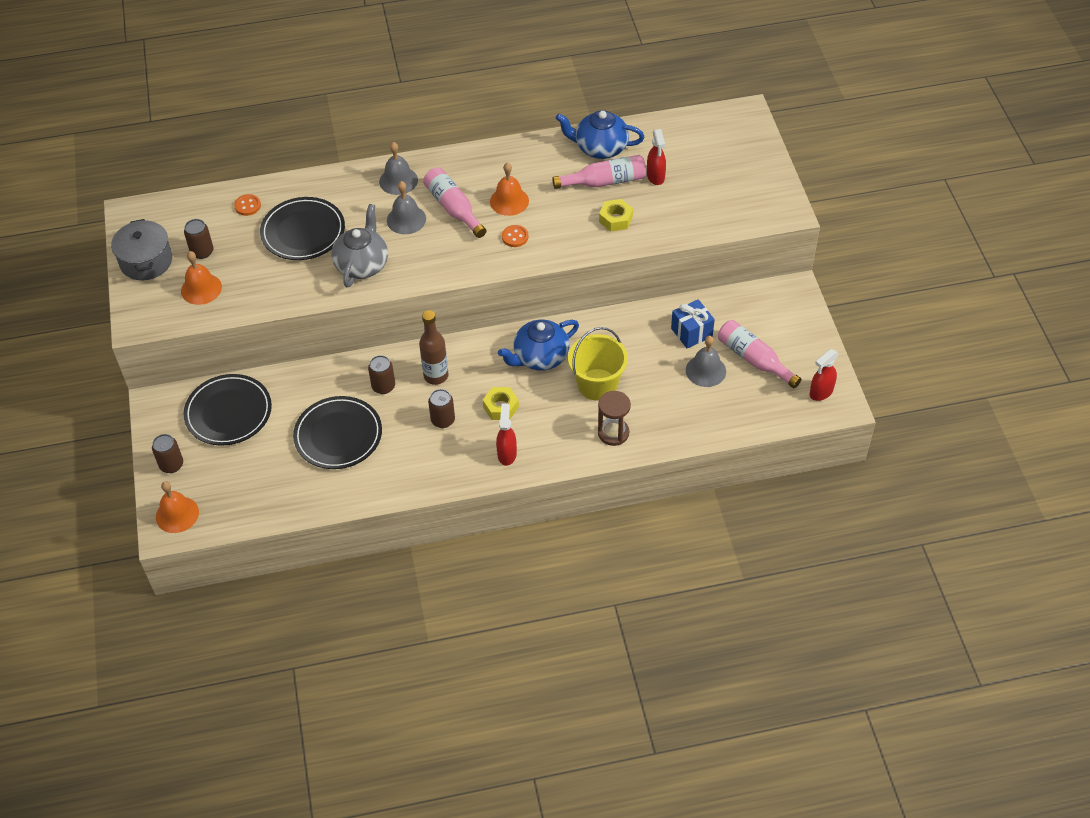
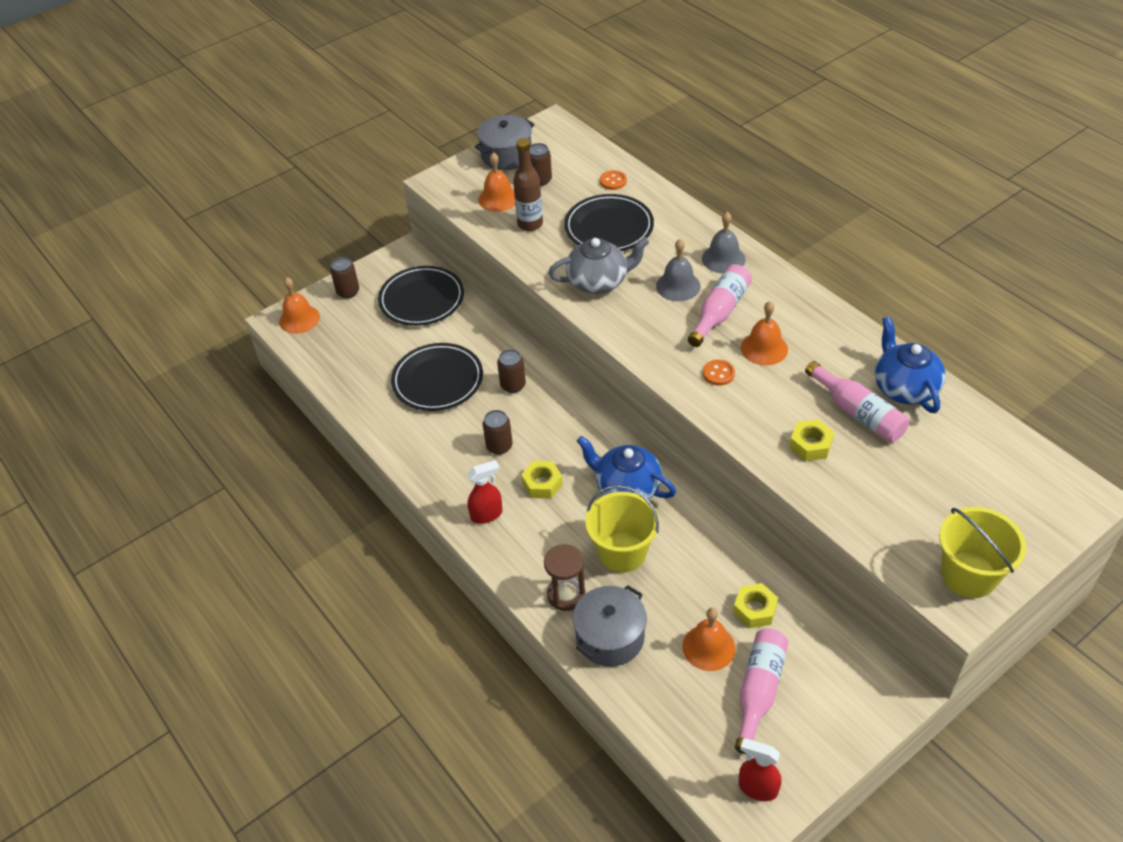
camera: 65 degrees right, 5 degrees down
brown bottle [419,310,449,385] -> brown bottle moved to [513,138,543,231]
red spray bottle [647,129,666,185] -> none
blue gift [671,299,715,348] -> yellow nut [733,583,778,628]
grey bell [686,336,726,387] -> orange bell [682,608,736,671]
none -> grey pot [573,585,647,667]
none -> yellow bucket [939,507,1026,598]

